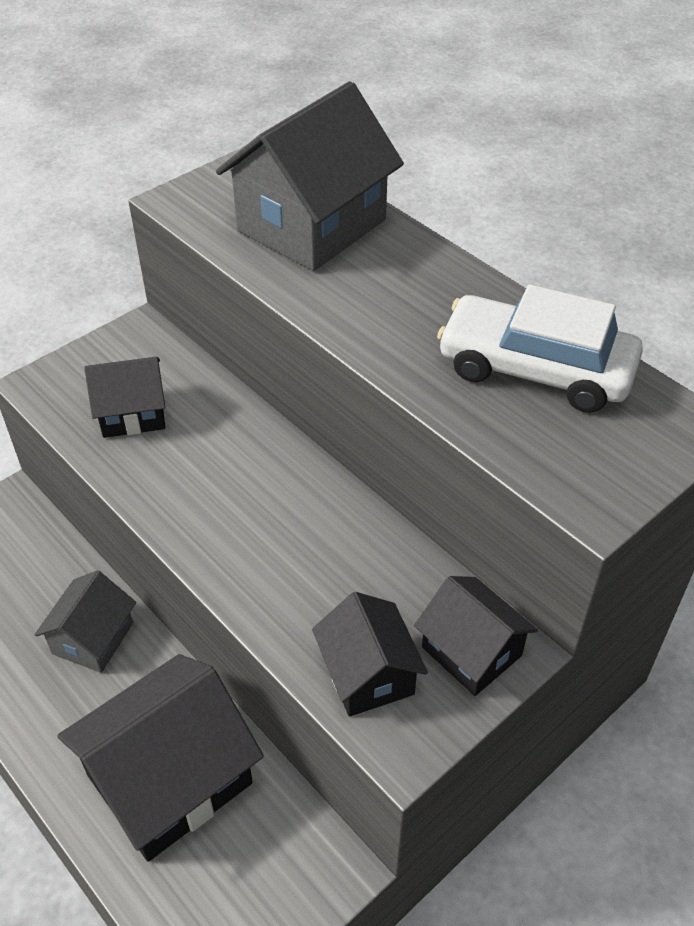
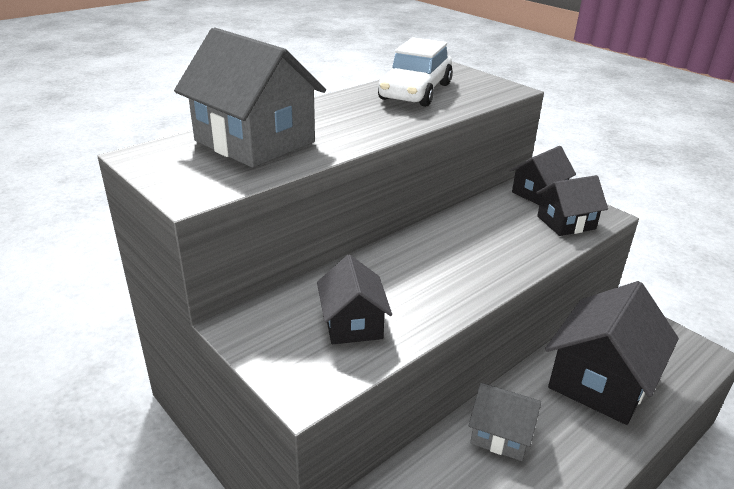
camera: 90 degrees left, 15 degrees down
black house [57,654,264,861] -> black house turned 75 degrees clockwise [545,281,679,425]

